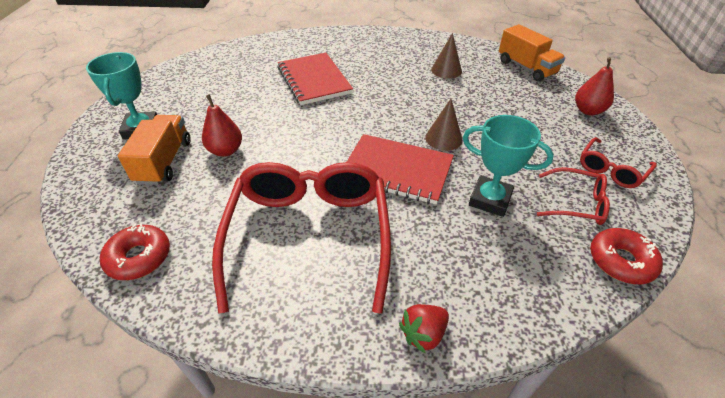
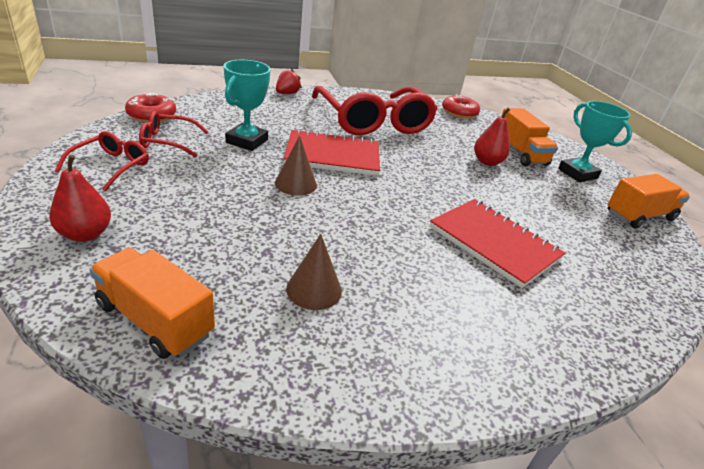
camera: 155 degrees right, 10 degrees down
turquoise trophy [463,115,554,217] -> turquoise trophy turned 75 degrees counterclockwise [224,60,271,151]
none -> orange truck [607,174,690,228]

